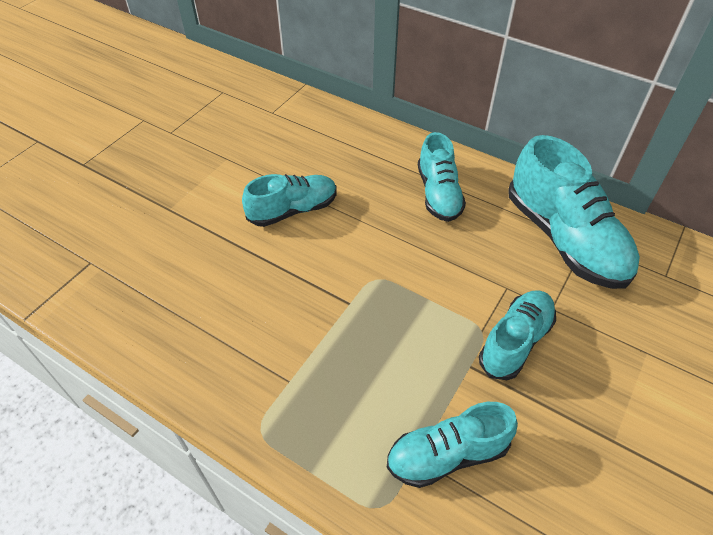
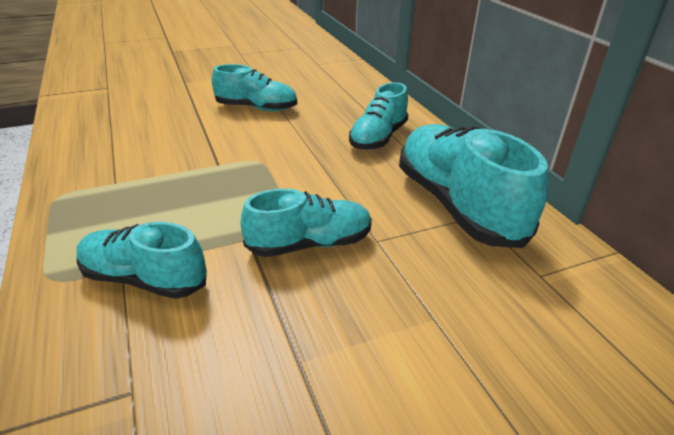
camera: 35 degrees right, 15 degrees down
turquoise shoe [508,135,640,289] -> turquoise shoe turned 150 degrees clockwise [399,124,548,248]

